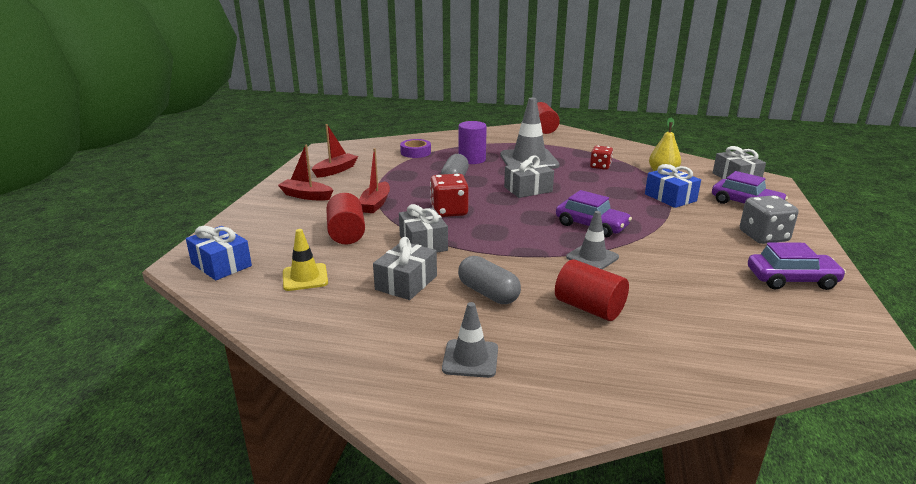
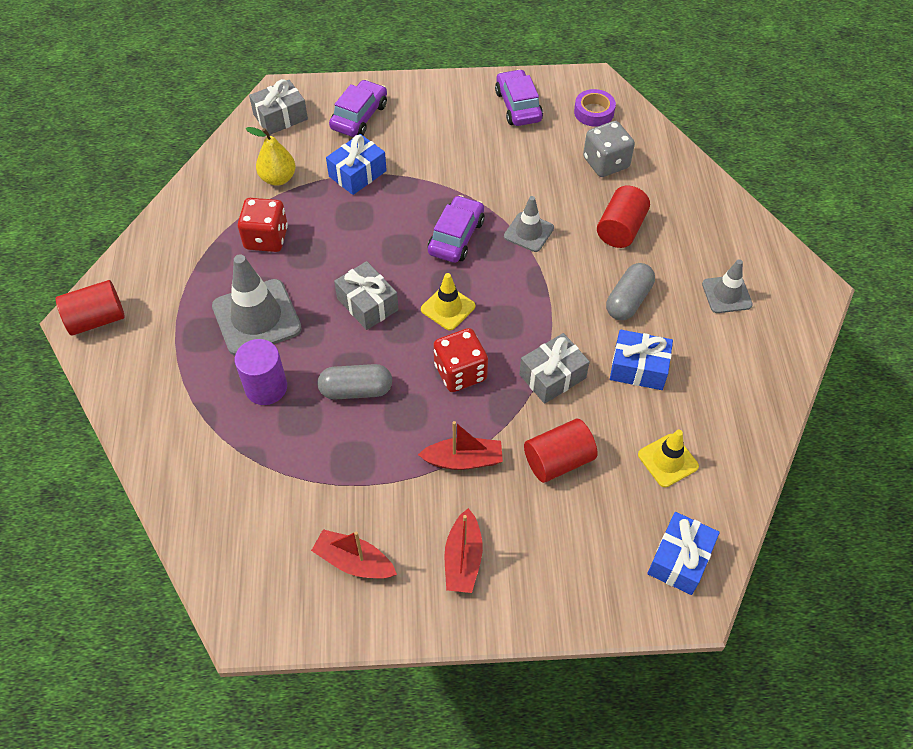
camera: 105 degrees left, 30 degrees up
grey gift [373,237,437,300] -> blue gift [610,330,673,390]
purple tape [400,139,431,158] -> purple tape moved to [574,89,616,127]
red dice [590,146,613,170] -> red dice [238,198,288,252], size x1.53
grey dice [740,195,798,244] -> grey dice moved to [583,121,635,177]
none -> yellow traffic cone [421,273,475,331]

